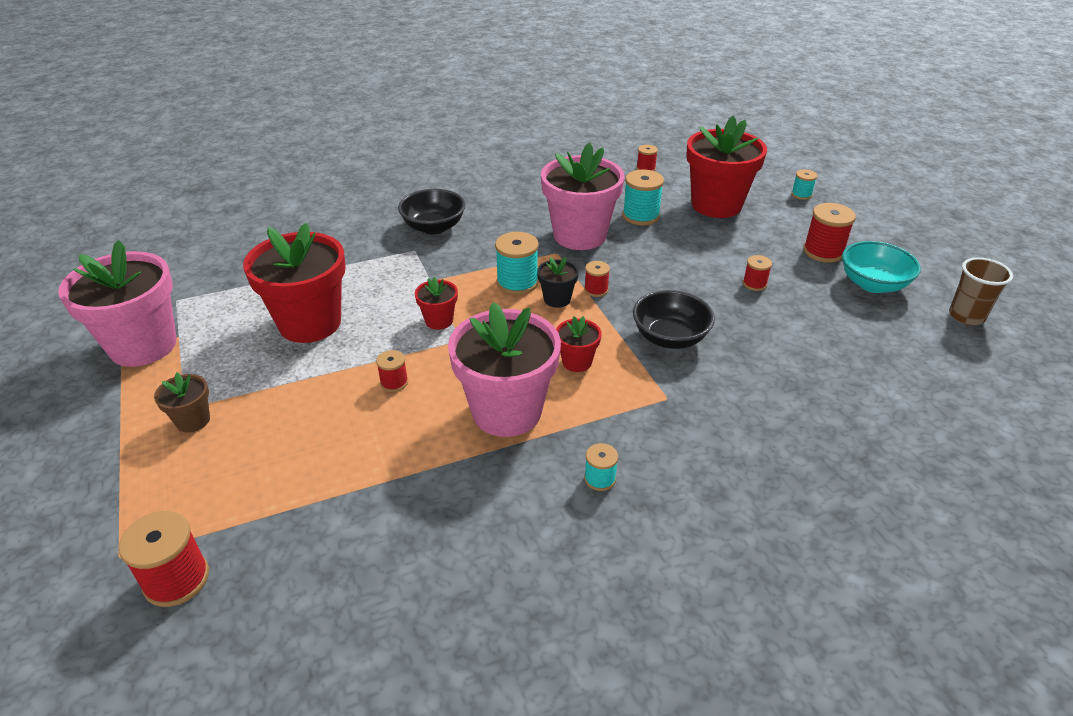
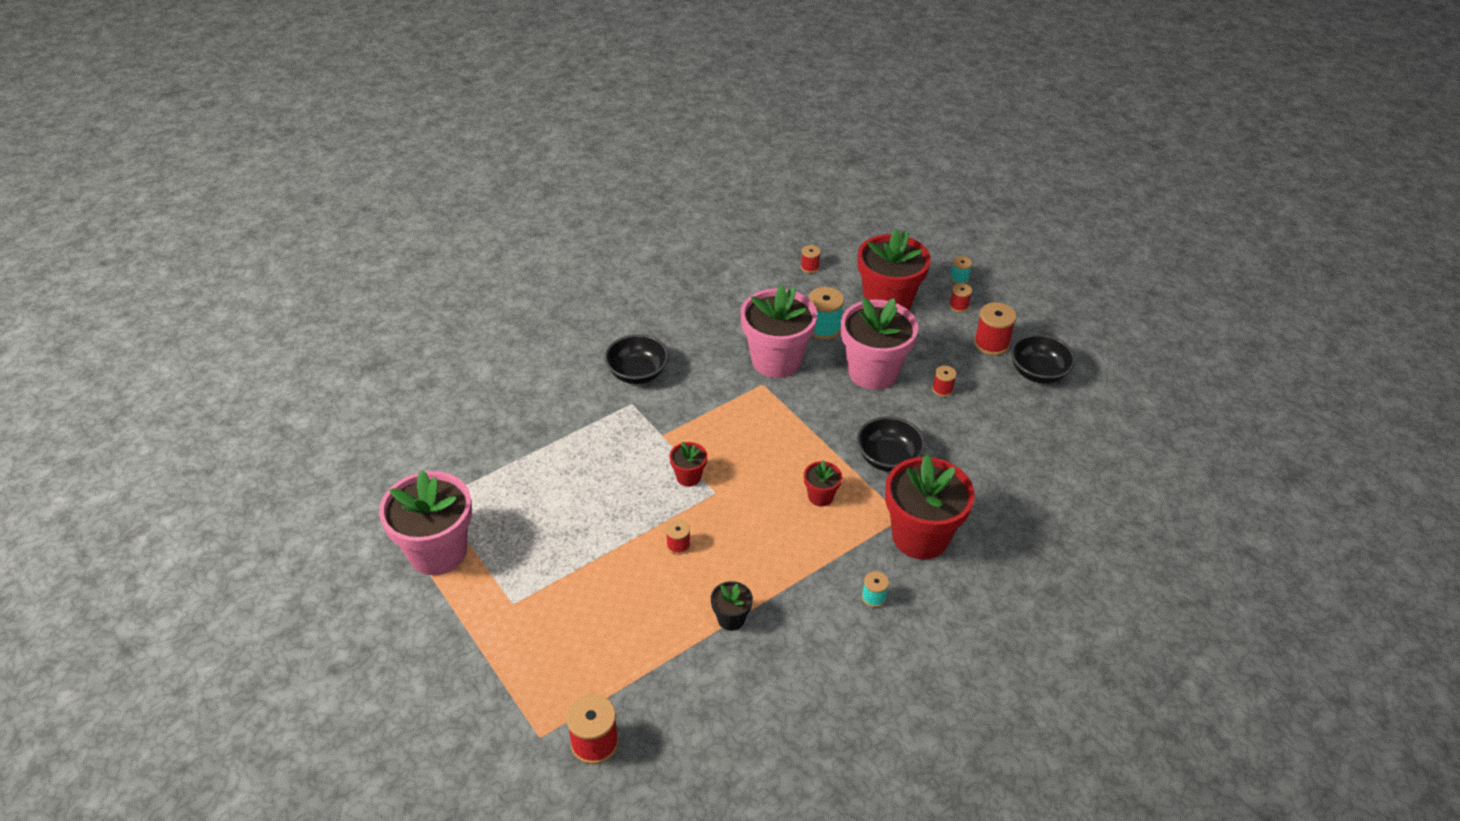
camera: 15 degrees left, 5 degrees up
brown flower pot [154,373,210,433] -> none
red flower pot [243,223,346,343] -> red flower pot moved to [885,455,975,559]
pink flower pot [448,302,561,437] -> pink flower pot moved to [841,298,918,390]
turquoise spool [495,232,539,295] -> none
black flower pot [537,257,579,308] -> black flower pot moved to [711,581,753,631]
red spool [584,261,610,297] -> red spool moved to [949,283,972,312]
turquoise bowl [842,241,921,293] -> black bowl [1011,334,1076,383]
brown cup [949,257,1013,325] -> none

